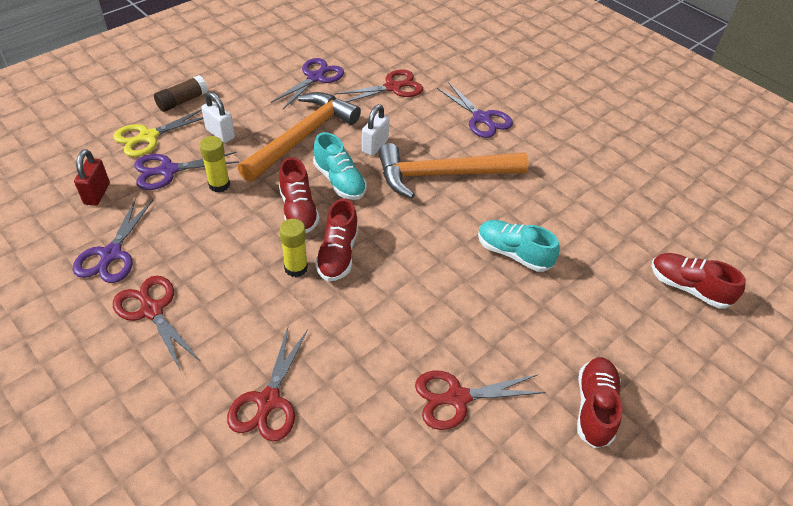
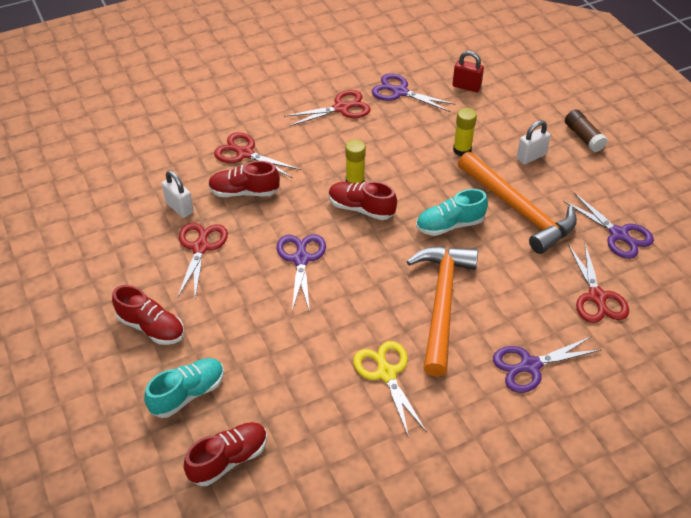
camera: 110 degrees right, 0 degrees up
yellow scissors [113,109,204,157] -> yellow scissors moved to [353,341,427,438]
purple scissors [134,152,239,190] -> purple scissors moved to [277,234,326,312]
red shoe [279,157,320,233] -> red shoe moved to [208,161,280,197]
white padlock [362,104,390,156] -> white padlock moved to [162,171,194,218]
turquoise shoe [478,220,560,272] -> turquoise shoe moved to [144,358,224,418]

